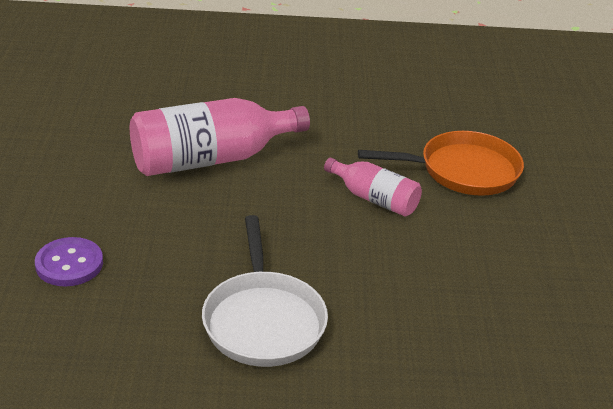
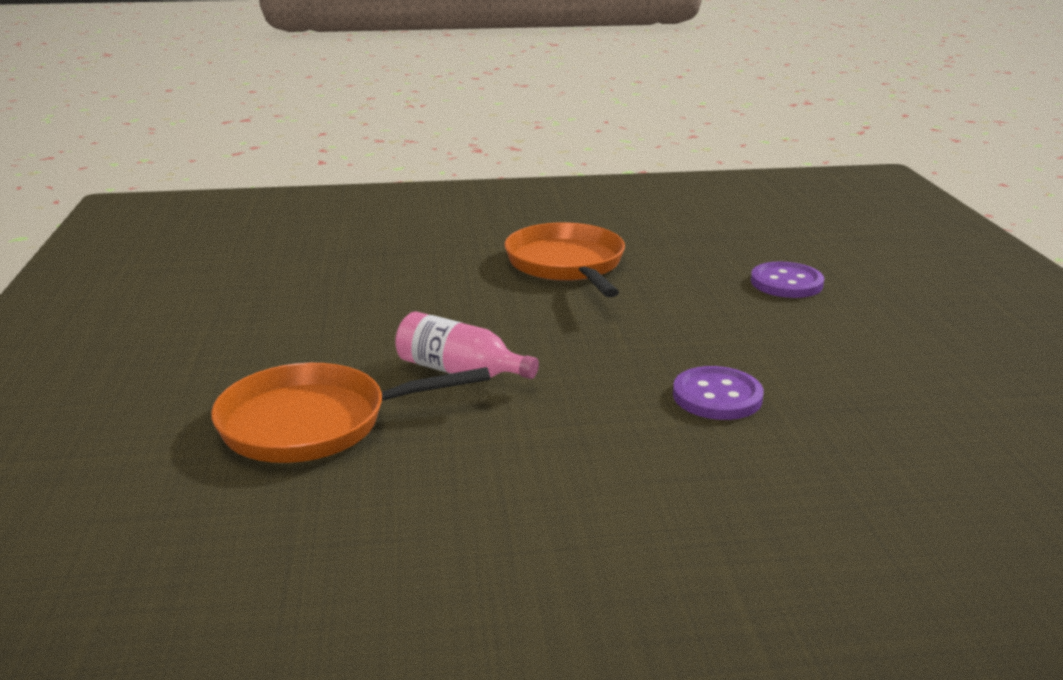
camera: 175 degrees right, 10 degrees down
pink bottle [130,98,310,176] -> purple button [673,366,764,420]
white pan [202,215,328,367] -> orange pan [505,222,625,297]

